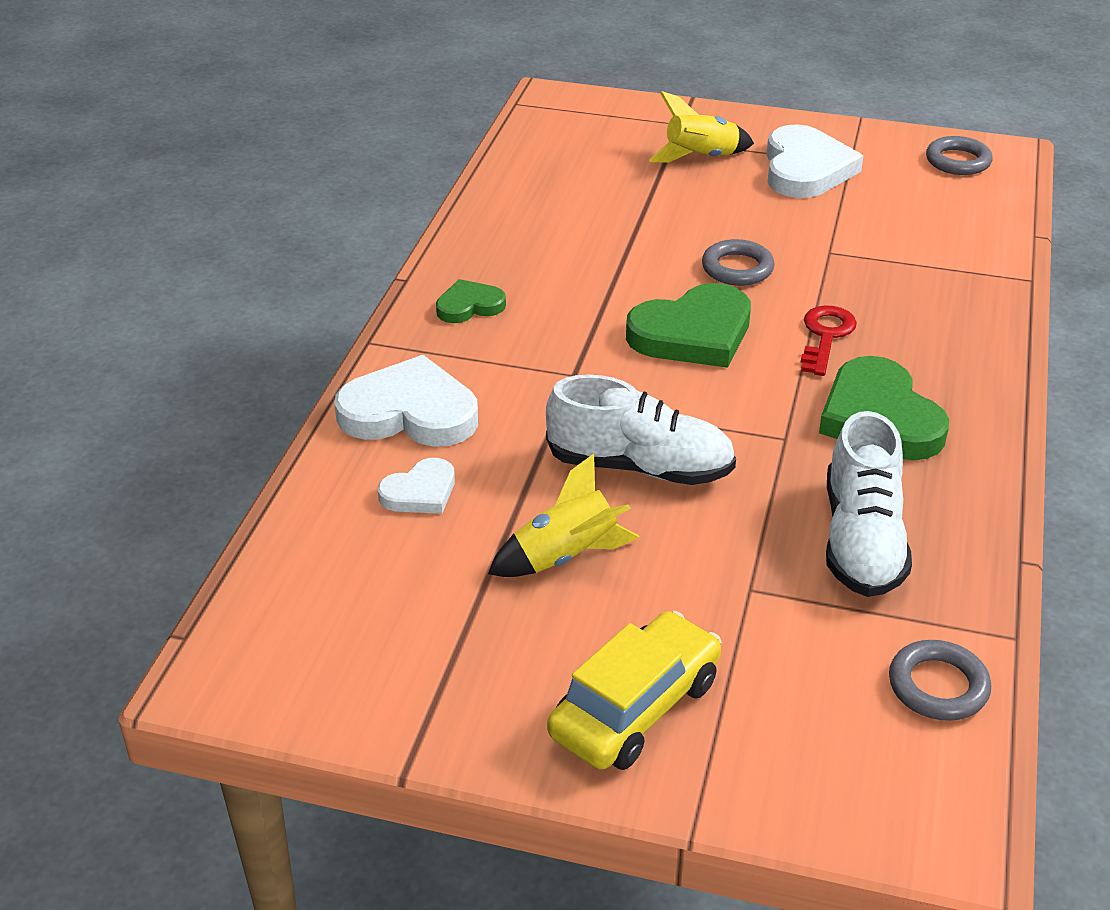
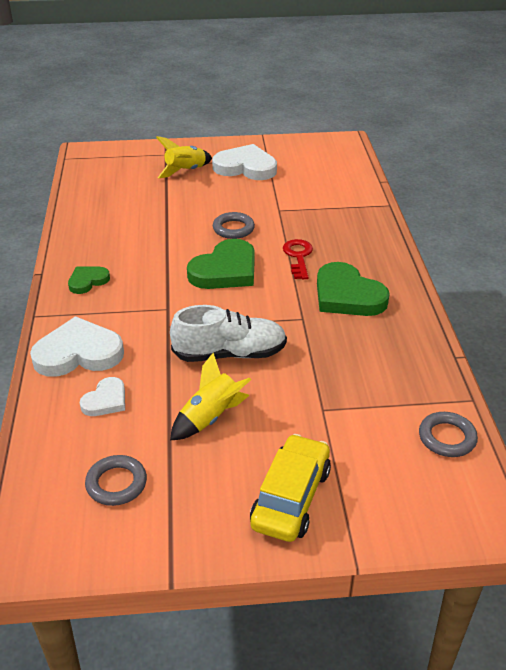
camera: 20 degrees left, 0 degrees up
white heart [767,124,863,198] -> white heart turned 60 degrees counterclockwise [212,144,277,180]
white shoe [826,411,912,597] -> none
grey ring [926,136,993,175] -> grey ring moved to [85,455,147,506]

